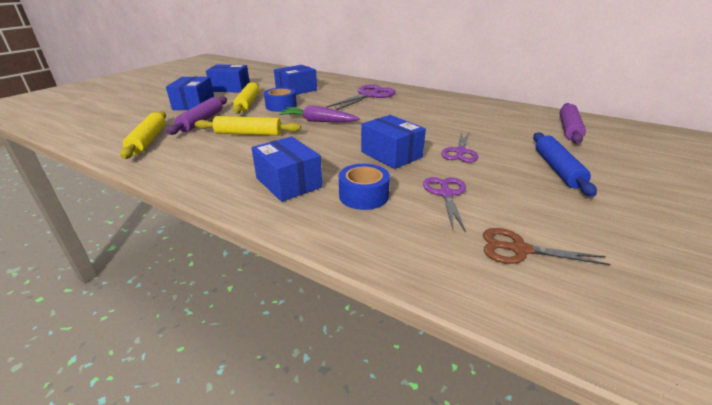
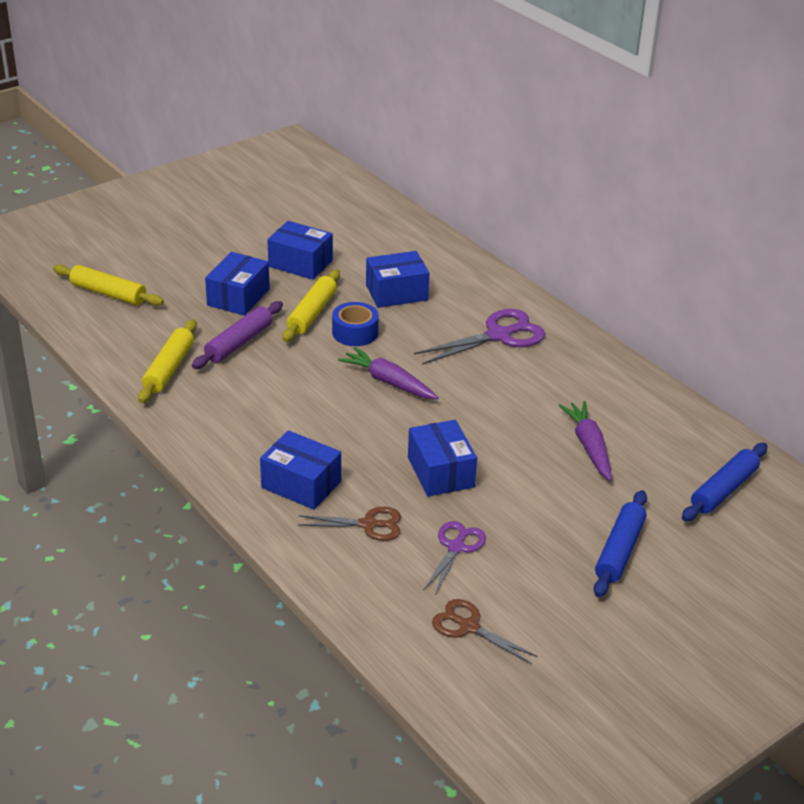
camera: 20 degrees right, 5 degrees up
yellow rolling pin [195,116,301,136] -> yellow rolling pin moved to [53,264,164,306]
blue box [251,136,322,202] -> blue box turned 45 degrees counterclockwise [260,430,341,510]
blue tape [339,164,390,210] -> brown scissors [298,507,401,541]
purple scissors [441,132,479,163] -> none
purple rolling pin [560,103,586,144] -> blue rolling pin [682,443,768,521]
none -> purple carrot [558,401,612,481]

